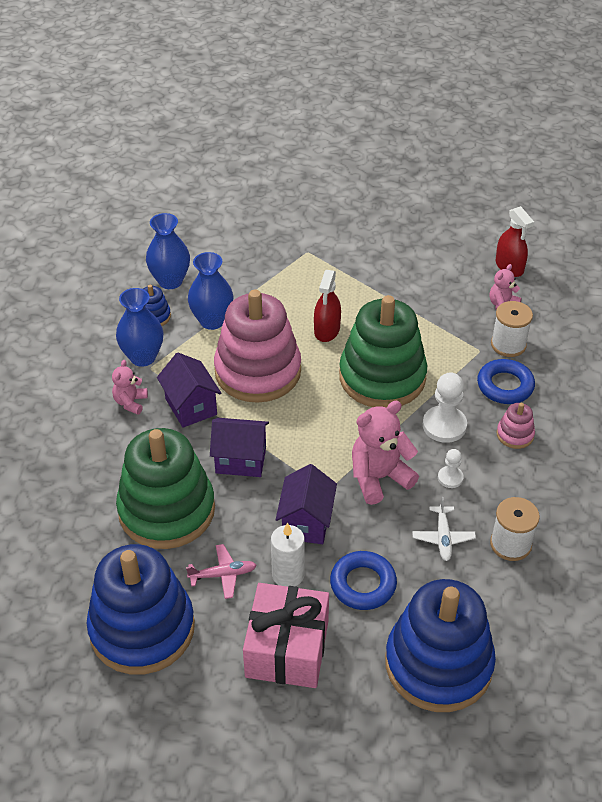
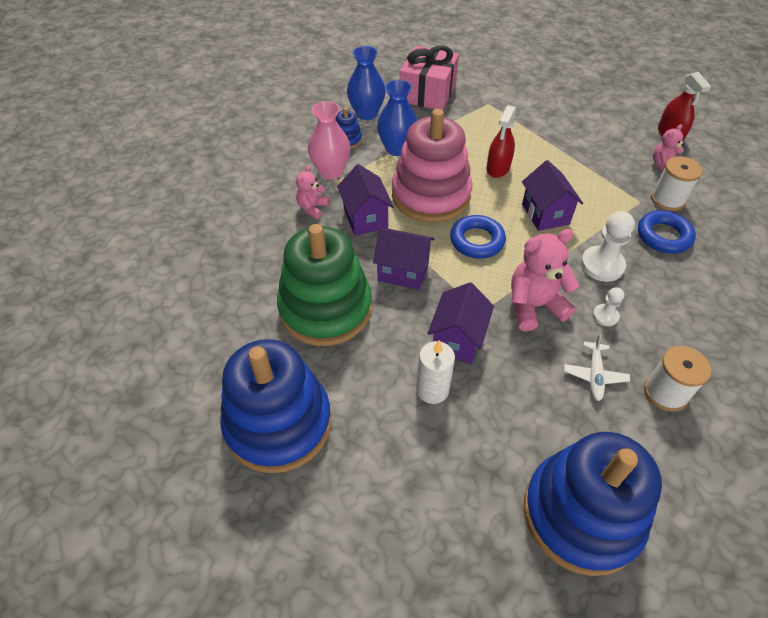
camera: 10 degrees right, 5 degrees up
blue vase [116,288,164,367] -> pink vase [308,101,351,179]
pink plane [186,544,257,599] -> none
pink gift [243,583,329,688] -> pink gift moved to [400,45,459,110]
blue ring [330,551,397,610] -> blue ring moved to [450,215,506,258]
green stacking toy [339,295,427,408] -> purple house [522,160,583,231]
pink stacking toy [497,403,535,449] -> none

